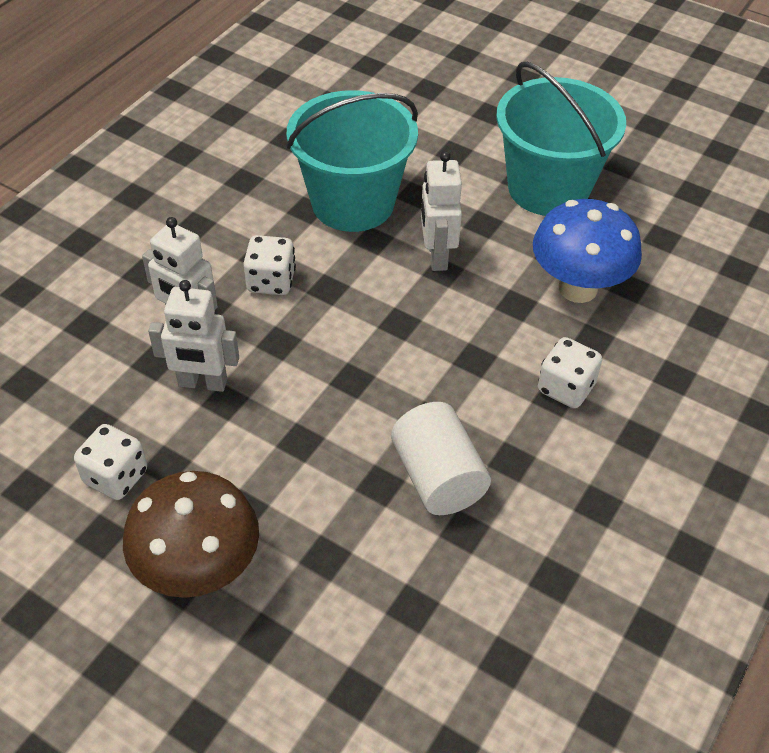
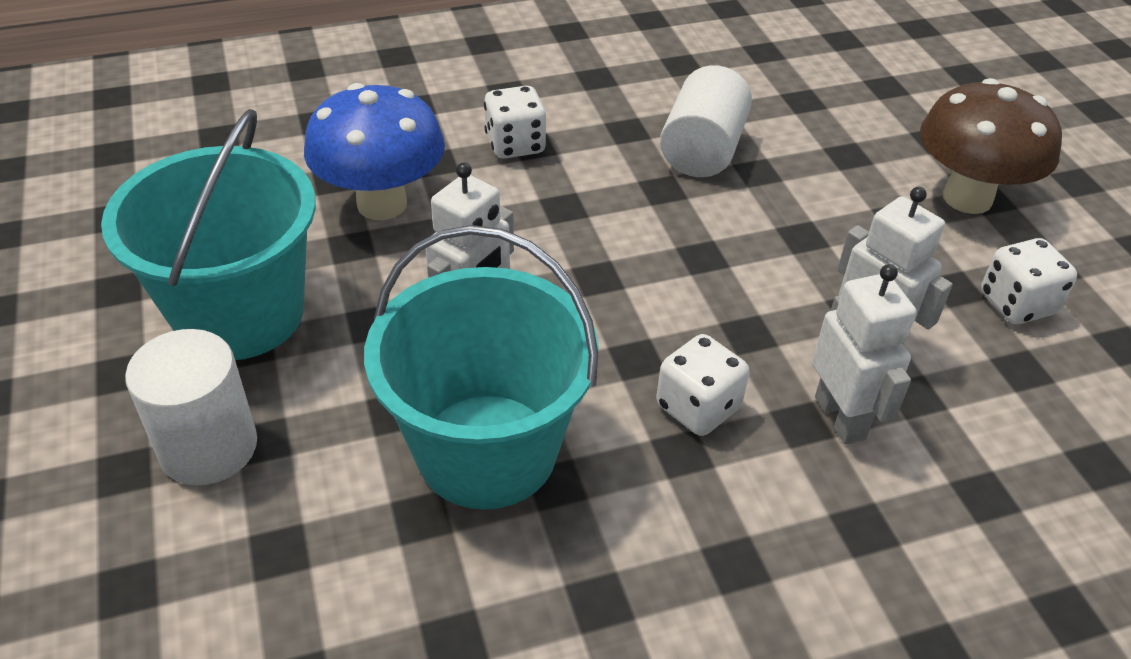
camera: 140 degrees left, 5 degrees down
none -> white cylinder [125,329,257,486]

